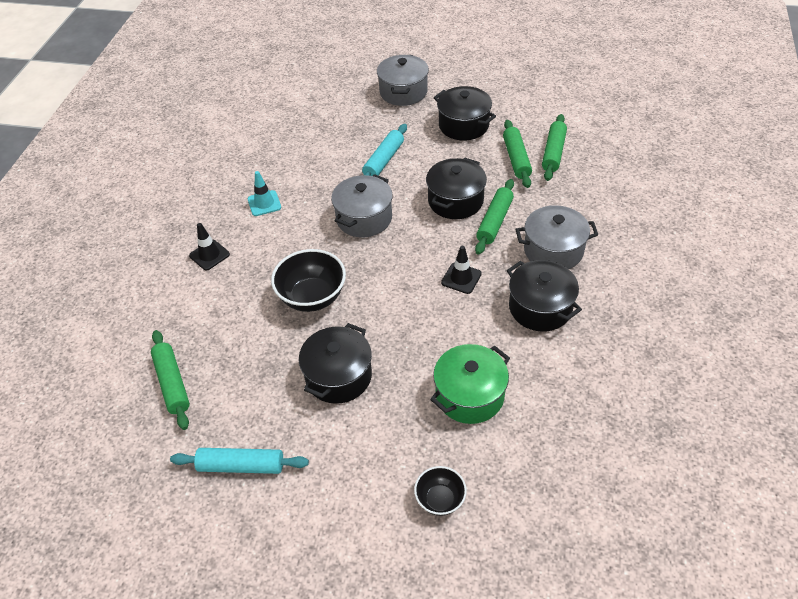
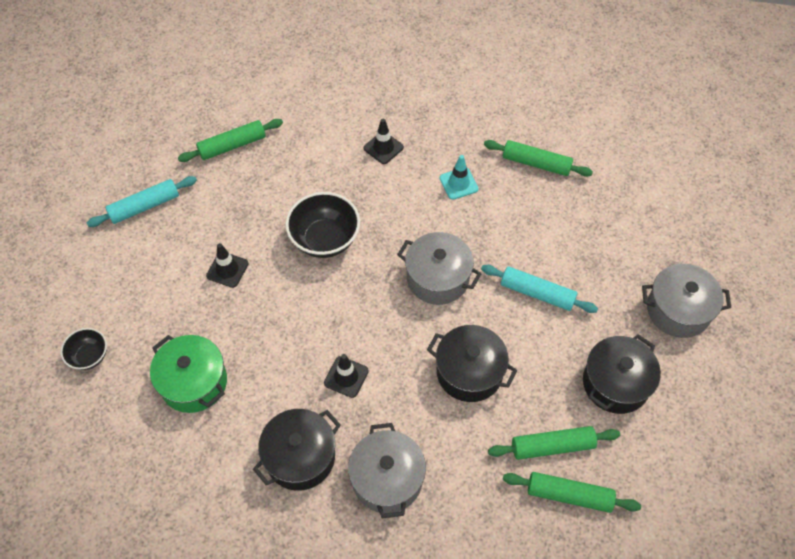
camera: 85 degrees right, 10 degrees up
turquoise rolling pin [170,448,309,474] -> turquoise rolling pin turned 60 degrees clockwise [87,176,197,227]
black pot [299,323,372,404] -> black traffic cone [206,243,249,288]
green rolling pin [475,179,514,255] -> green rolling pin moved to [484,140,593,177]

